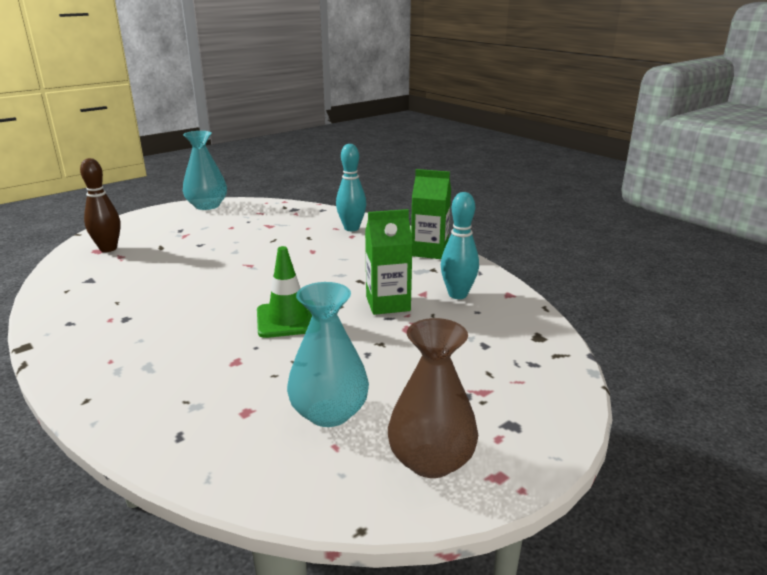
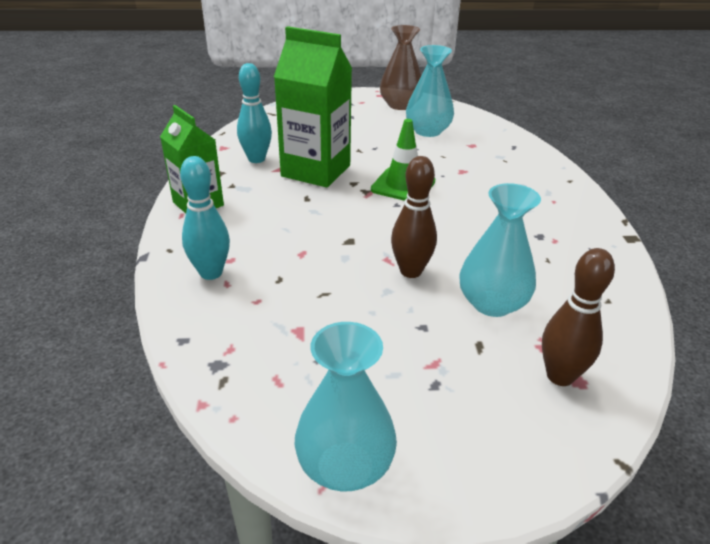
camera: 145 degrees left, 10 degrees up
green carton [365,209,413,315] -> green carton [274,26,352,187], size x1.54
none -> brown bowling pin [391,156,437,278]
none -> turquoise vase [460,183,541,317]

